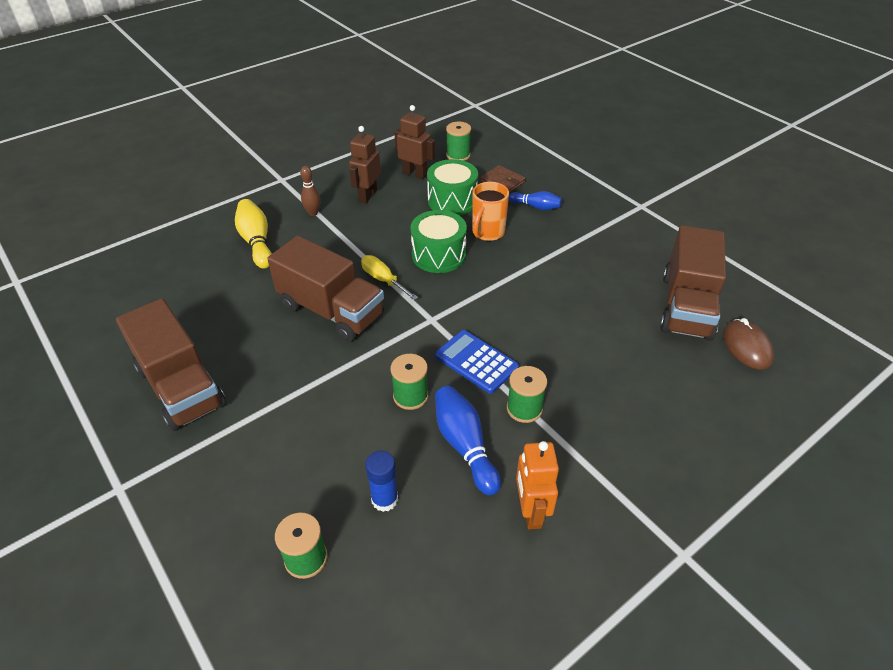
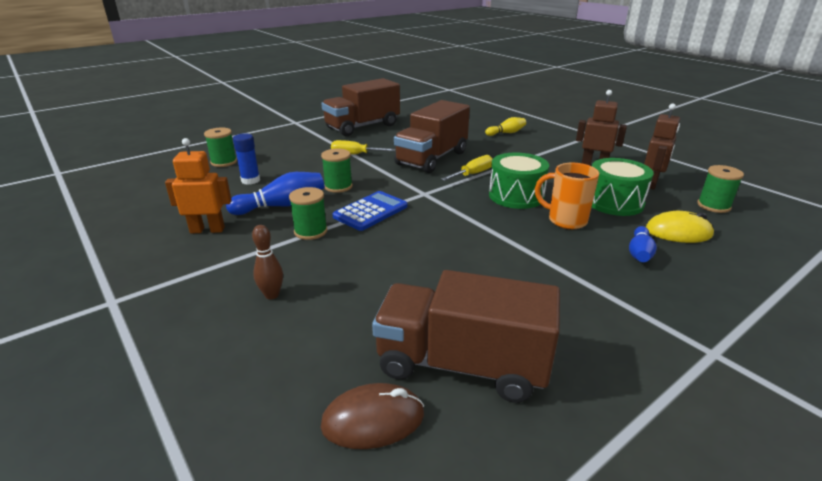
camera: 90 degrees right, 15 degrees down
yellow bowling pin [235,199,272,269] -> yellow bowling pin [485,117,526,136], size x0.63
brown bowling pin [300,166,320,216] -> brown bowling pin moved to [252,225,283,299]
brown wallet [481,165,526,193] -> yellow mouse [646,211,714,243]
none -> yellow screwdriver [331,140,395,155]

